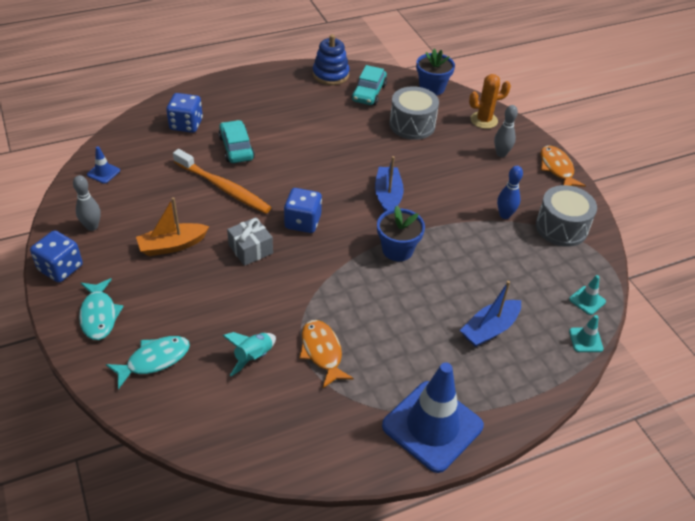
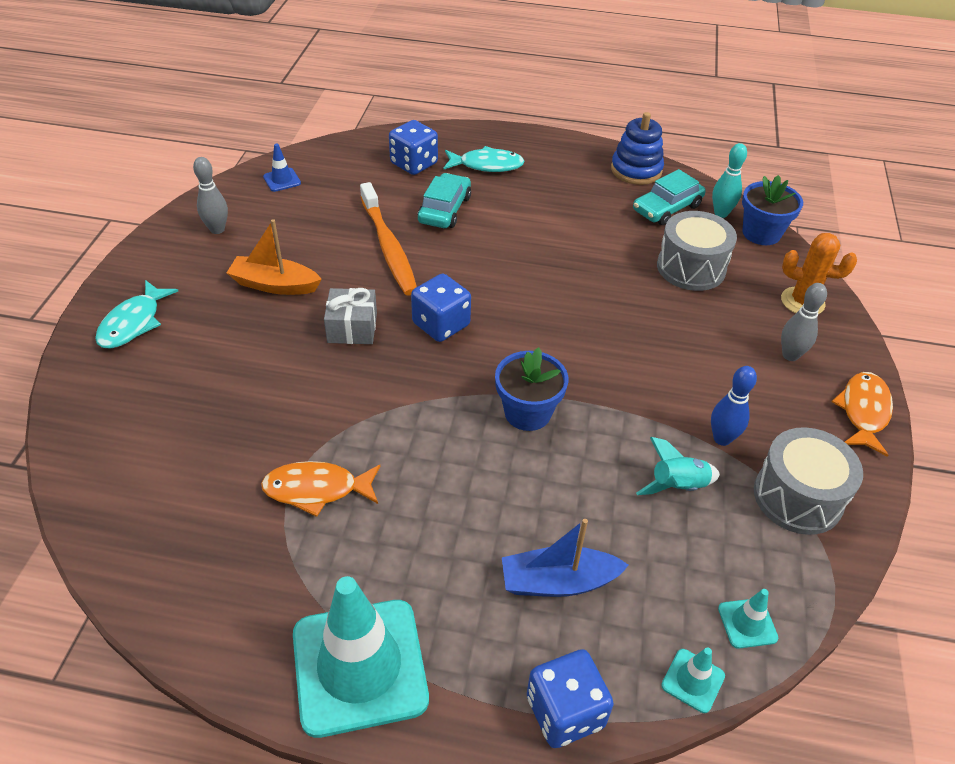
camera: 35 degrees right, 0 degrees up
blue dice [30,230,83,283] -> blue dice moved to [527,649,614,748]
turquoise fish [106,336,190,389] -> turquoise fish moved to [443,146,525,172]
turquoise rocket [223,332,276,376] -> turquoise rocket moved to [636,437,720,495]
orange fish [299,320,354,388] -> orange fish turned 105 degrees counterclockwise [261,461,380,517]
blue boat [375,156,404,212] -> none
blue traffic cone [382,362,484,473] -> turquoise traffic cone [293,576,429,738]
none -> turquoise bowling pin [712,143,747,218]

